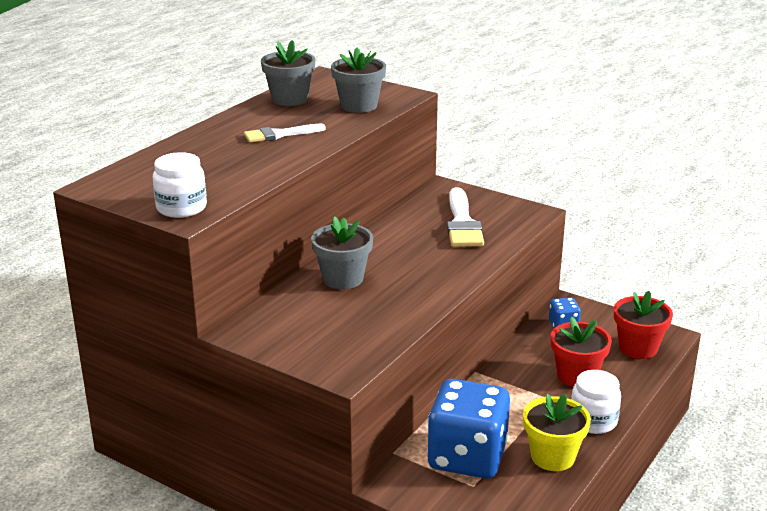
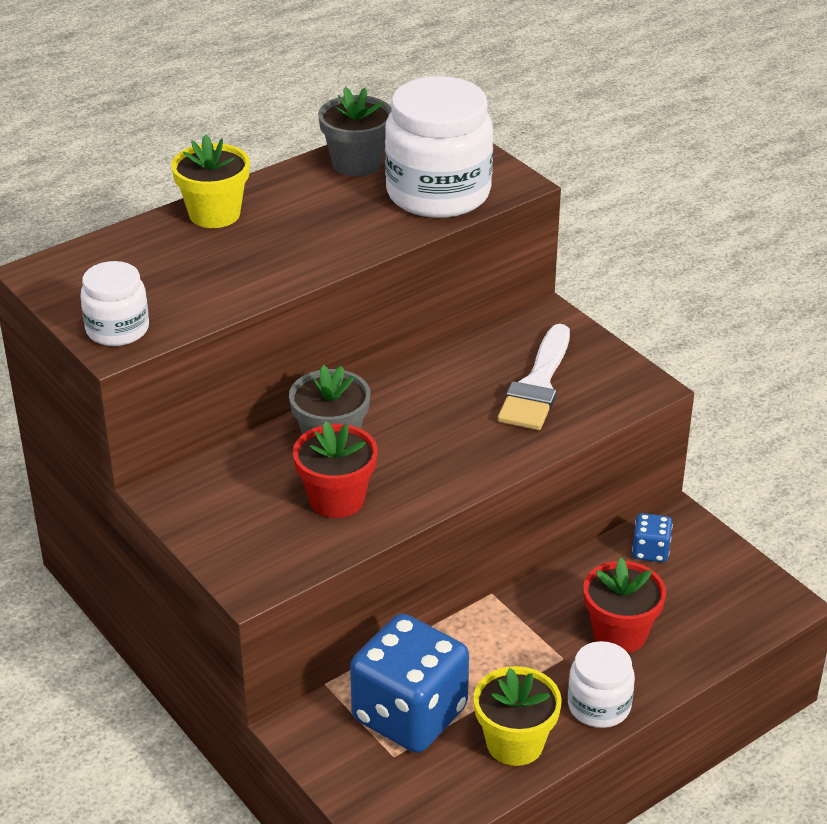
camera: 20 degrees right, 10 degrees up
white brush [244,124,326,143] -> none
grey flower pot [331,48,386,113] -> white jar [385,76,493,218]
red flower pot [614,291,673,359] -> red flower pot moved to [293,421,377,518]
none -> yellow flower pot [171,134,250,228]

